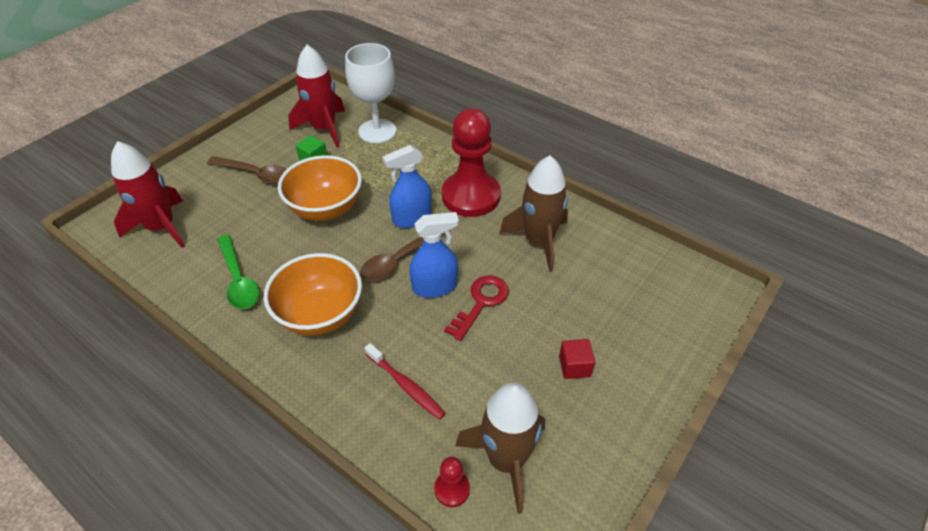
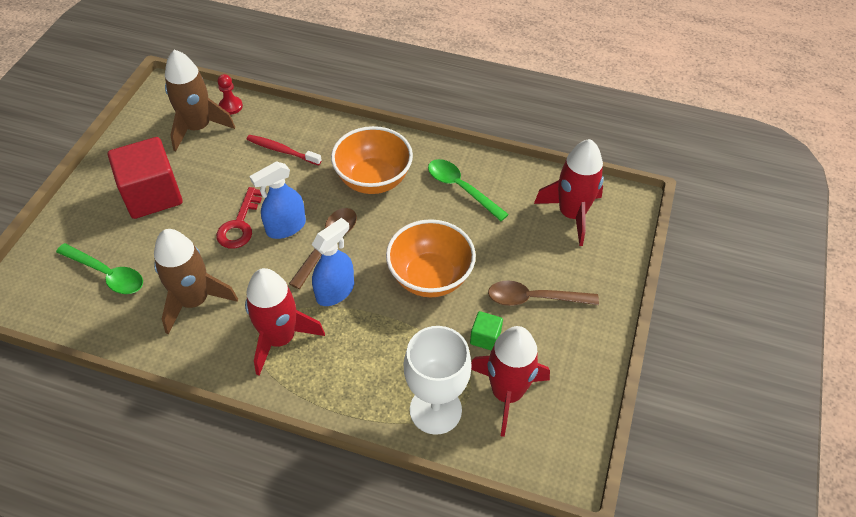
camera: 160 degrees right, 5 degrees up
red pawn [442,108,501,217] -> red rocket [245,268,325,376]
red cube [559,339,595,379] -> red cube [108,137,183,219], size x2.25
none -> green spoon [56,243,143,294]

